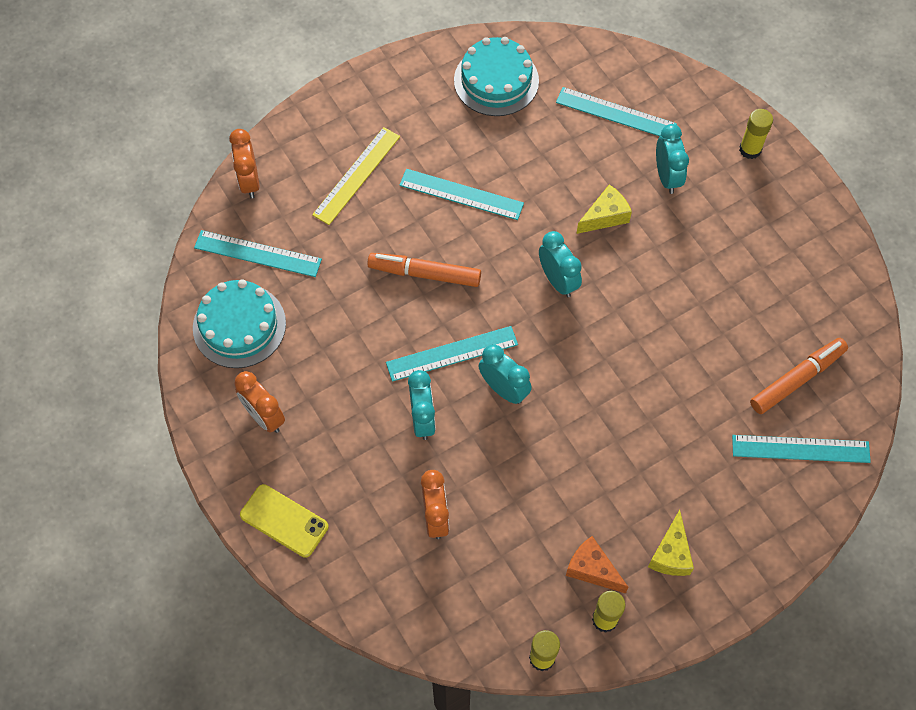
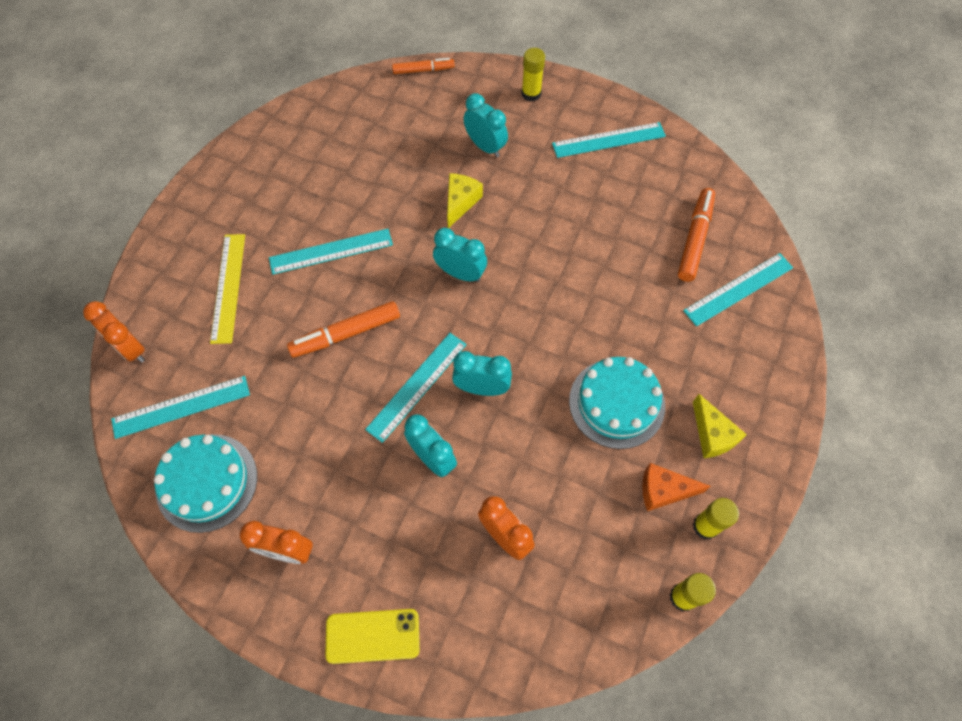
camera: 35 degrees left, 0 degrees up
turquoise cake [454,37,539,116] -> turquoise cake moved to [569,357,665,449]
turquoise ruler [556,87,677,136] -> turquoise ruler moved to [552,122,666,158]
none -> orange marker [392,58,455,74]

